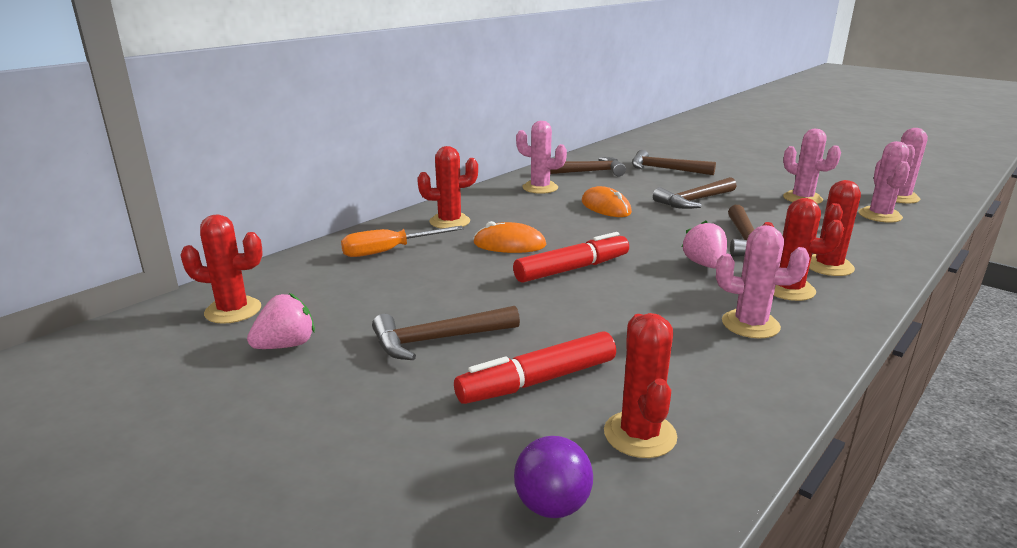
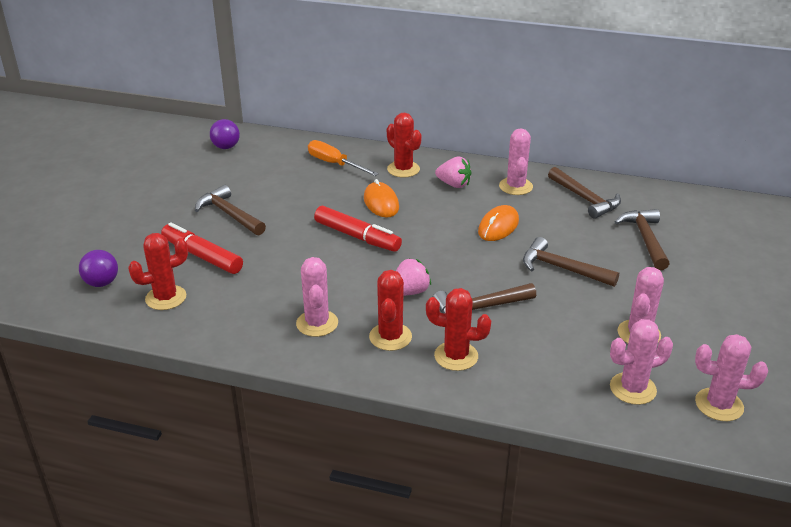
camera: 65 degrees right, 10 degrees up
red cactus [180,214,263,324] -> purple ball [210,119,240,149]
pink strawberry [247,293,315,349] -> pink strawberry moved to [435,157,472,188]

